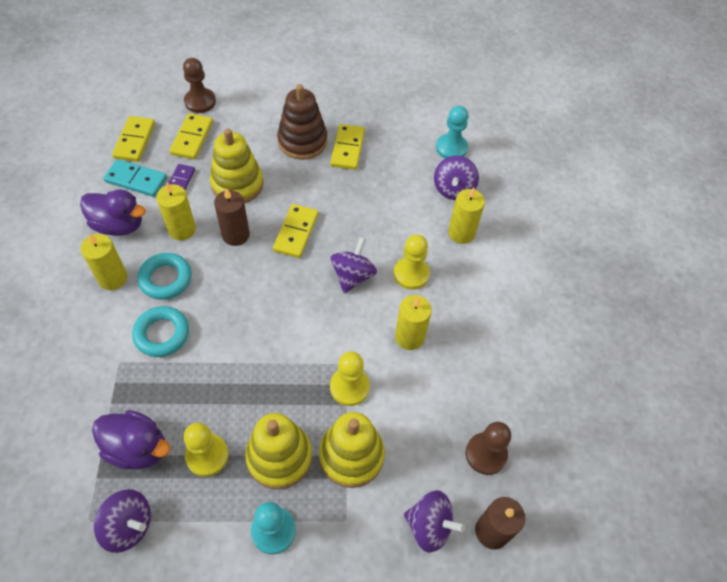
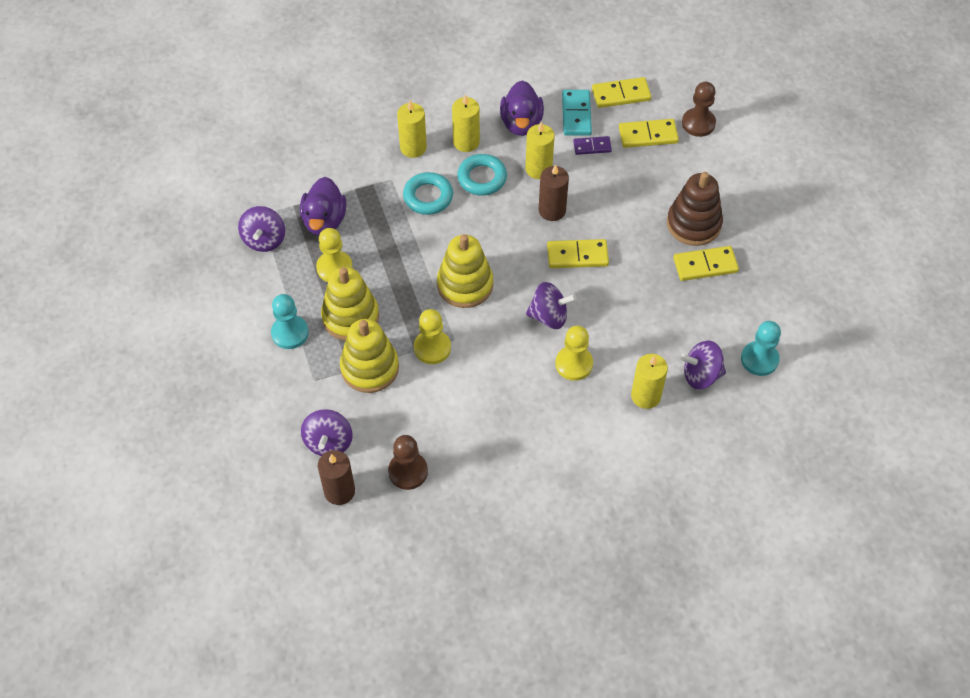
camera: 75 degrees right, 0 degrees up
yellow stacking toy [210,128,264,203] -> yellow stacking toy moved to [437,234,493,308]
yellow candle [395,295,432,350] -> yellow candle moved to [397,101,427,158]

